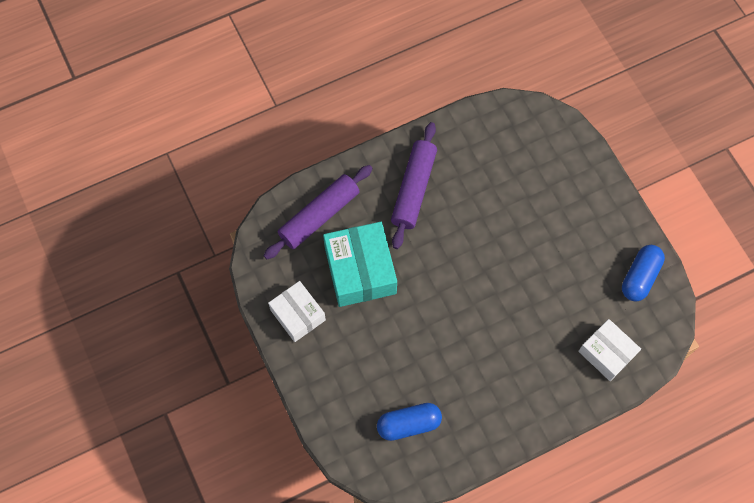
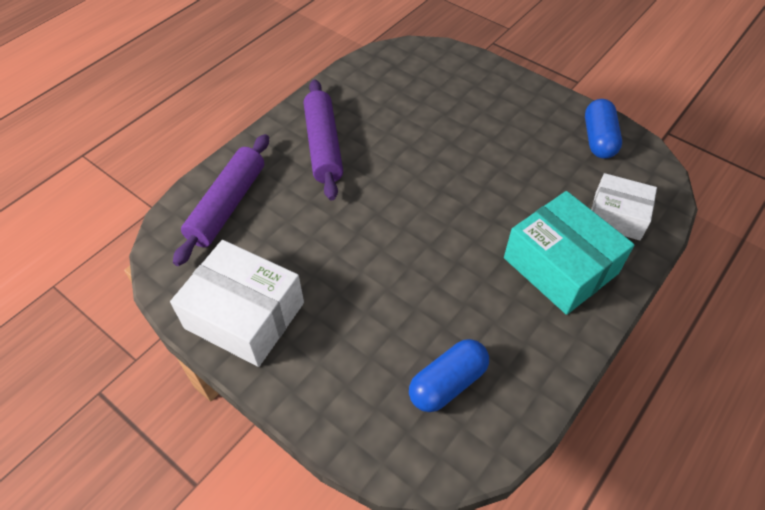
camera: 25 degrees left, 15 degrees down
white box [268,281,326,342] -> white box [170,240,304,367], size x1.56
turquoise box [323,222,397,307] -> turquoise box moved to [504,191,635,315]

